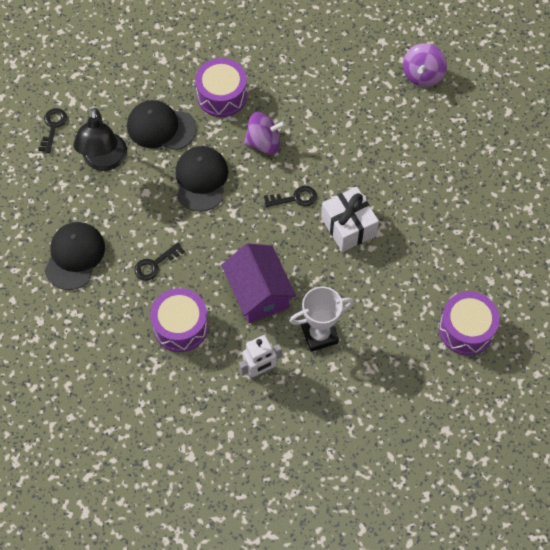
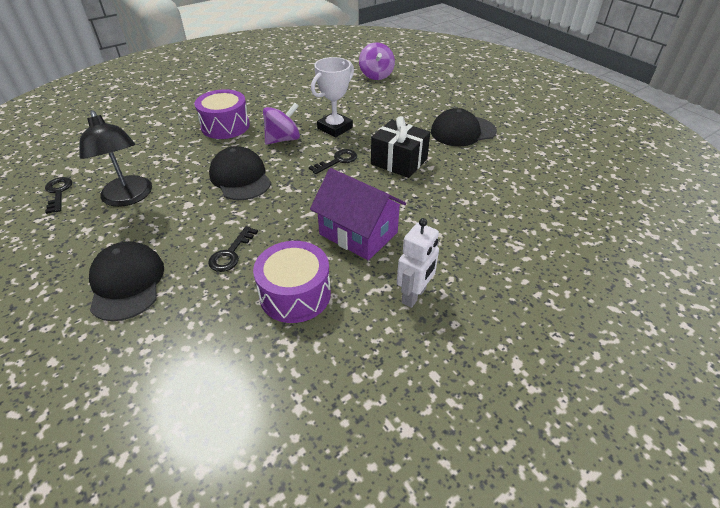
camera: 30 degrees left, 20 degrees down
black cap [127,100,197,150] -> black cap moved to [431,108,497,146]
white trophy [290,286,354,352] -> white trophy moved to [311,57,354,137]
white gift [321,187,379,252] -> black gift [371,116,430,178]
purple drum [439,291,500,355] -> none

